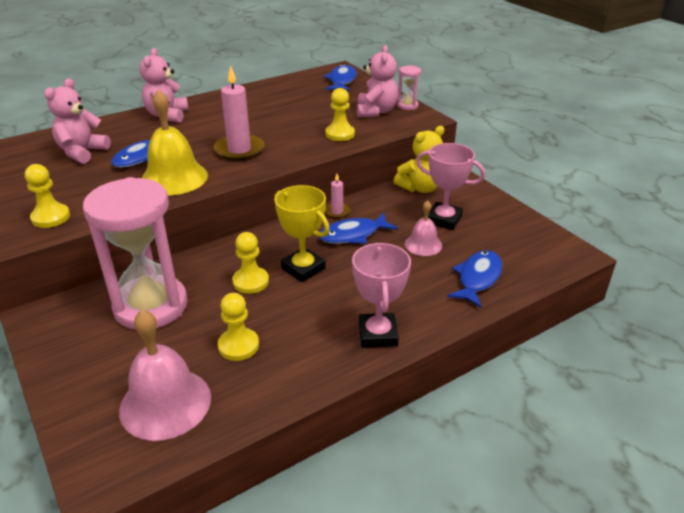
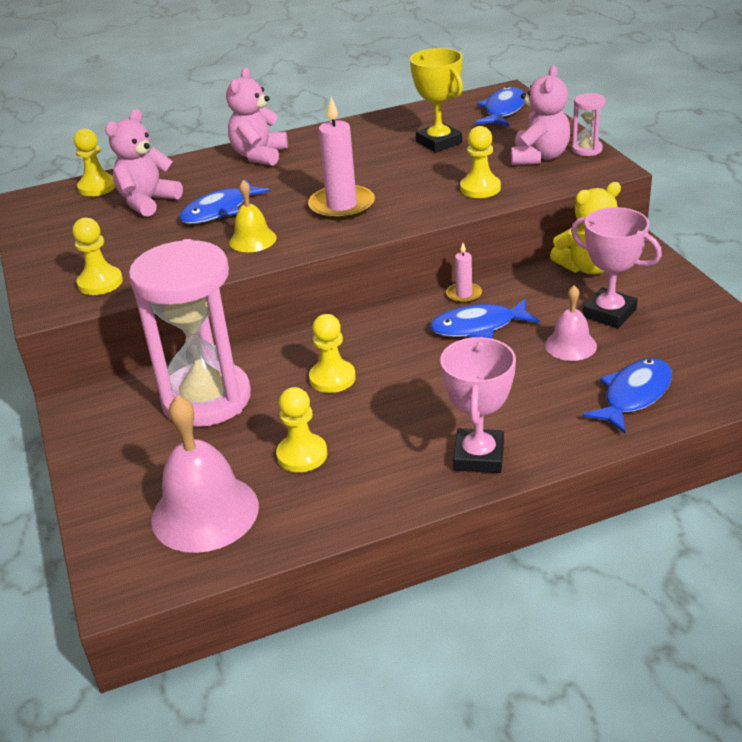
camera: 15 degrees right, 0 degrees up
yellow bell [142,89,208,195] -> yellow bell [229,180,277,252], size x0.56
yellow trophy [274,185,330,282] -> yellow trophy moved to [410,48,463,153]
none -> yellow pawn [74,128,116,196]

